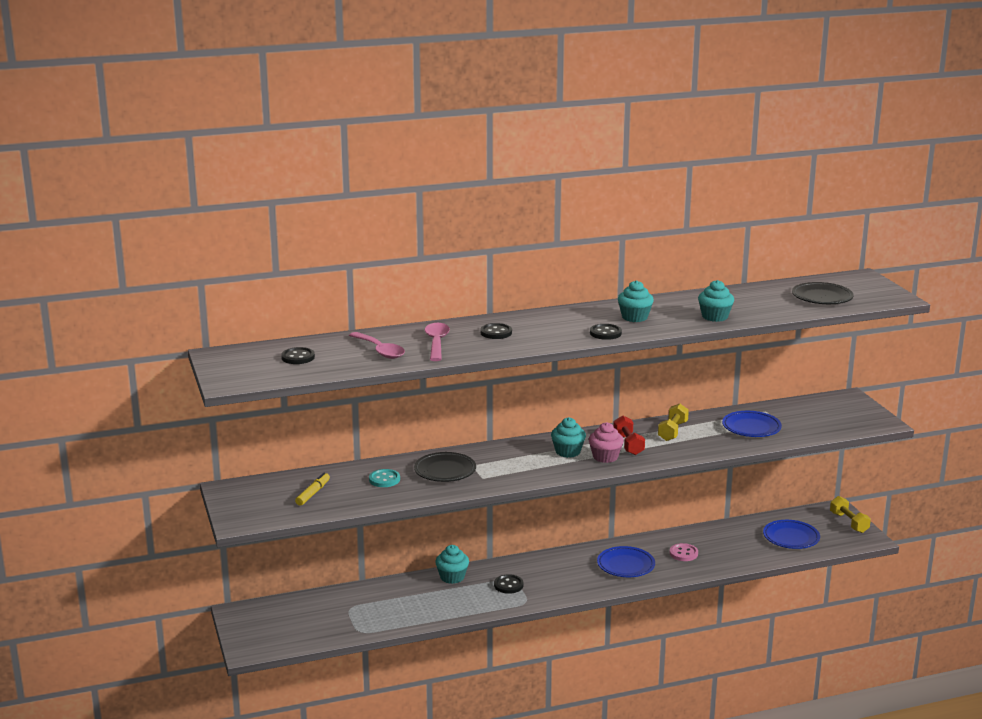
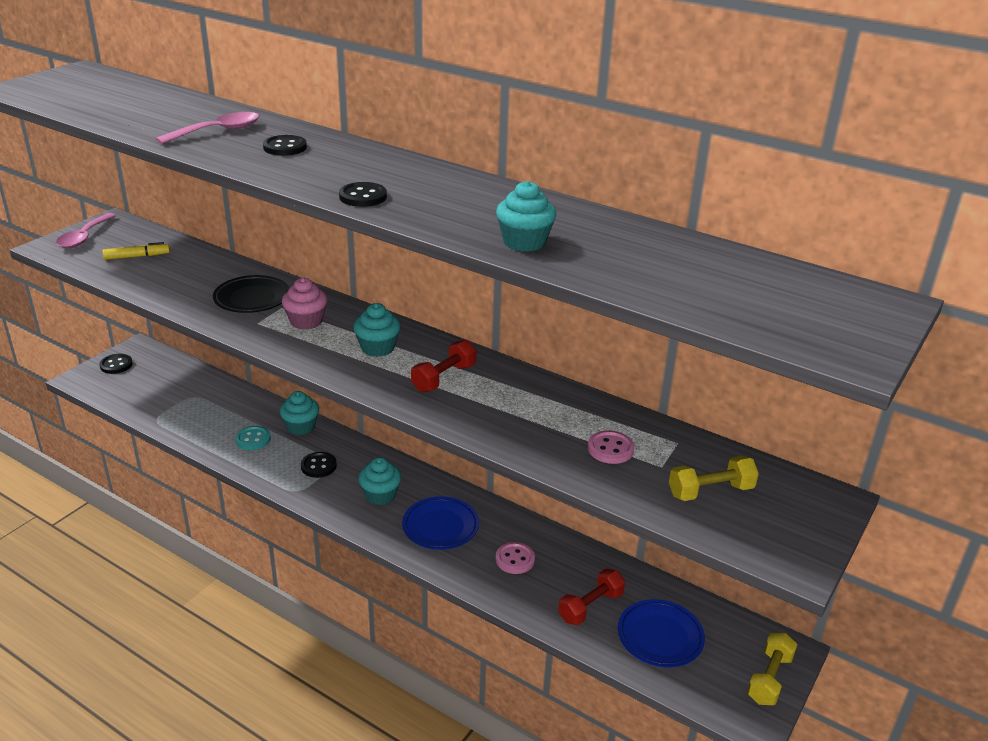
camera: 50 degrees right, 10 degrees up
black button [281,347,315,364] -> black button moved to [99,354,133,374]
pink spoon [349,332,405,359] -> pink spoon moved to [56,213,117,248]
turquoise button [369,469,400,487] -> turquoise button moved to [235,426,271,450]
pink cupcake [589,422,624,463] -> pink cupcake moved to [282,278,328,330]
turquoise cupcake [618,280,654,322] -> turquoise cupcake moved to [358,457,401,505]
yellow dumbbell [658,404,689,441] -> yellow dumbbell moved to [669,456,759,501]
blue plate [722,411,782,437] -> pink button [588,430,634,464]
black plate [792,282,854,304] -> none
none -> red dumbbell [558,569,625,625]

